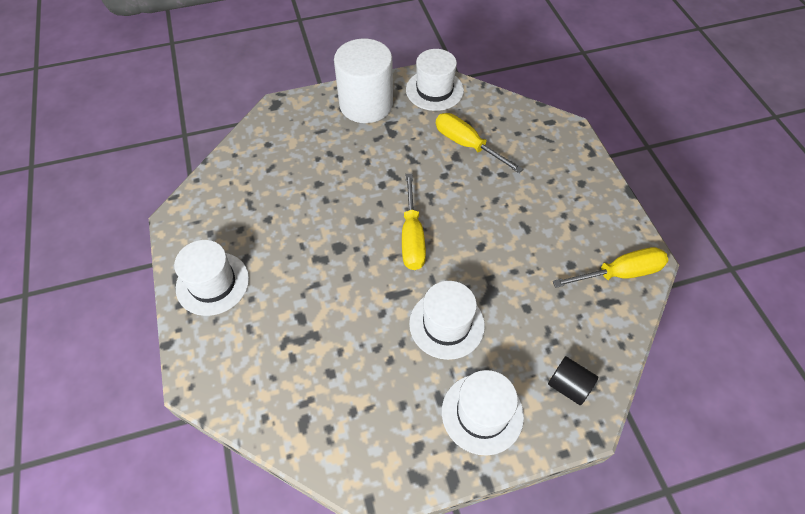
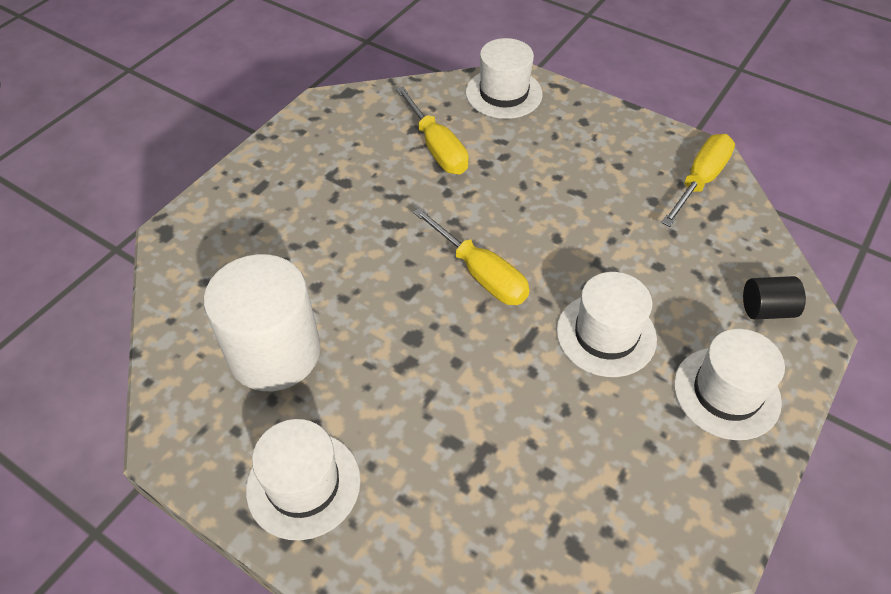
camera: 40 degrees left, 5 degrees down
white cylinder [334,38,393,123] -> white cylinder moved to [203,254,321,391]
white hat [406,49,464,111] -> white hat moved to [466,38,543,119]
yellow screwdriver [436,113,523,173] -> yellow screwdriver turned 120 degrees counterclockwise [396,87,469,174]

